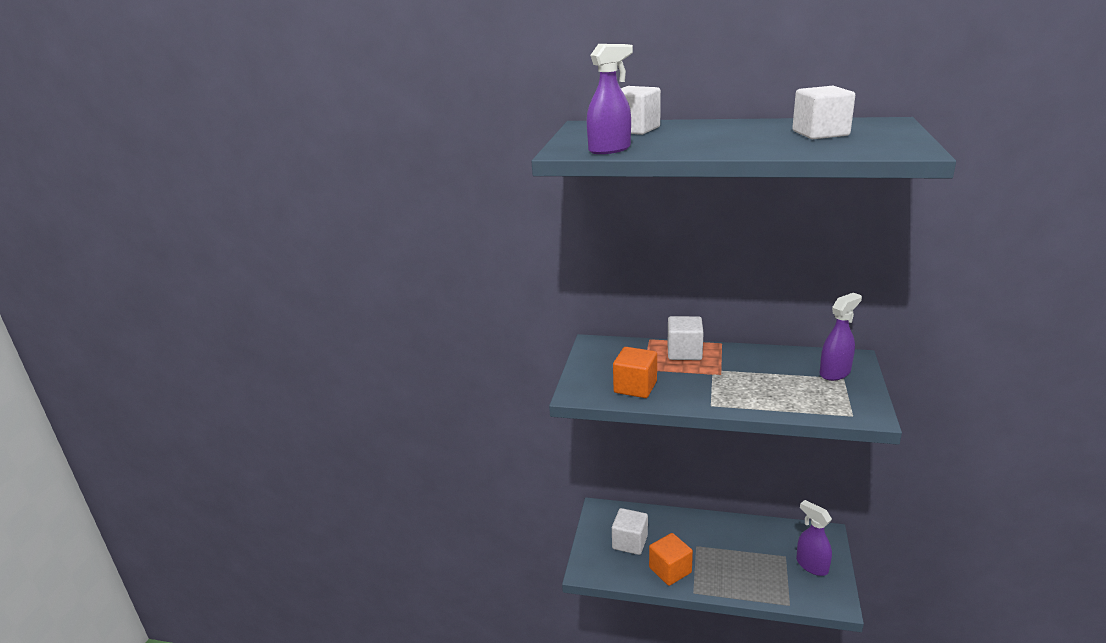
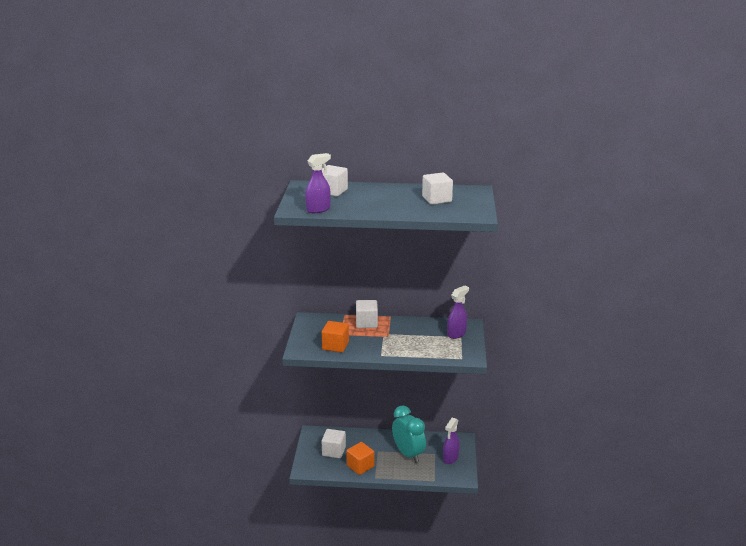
camera: 10 degrees left, 0 degrees up
purple spray bottle [796,500,832,576] -> purple spray bottle turned 105 degrees counterclockwise [443,418,460,464]
none -> turquoise clock [392,405,426,463]

